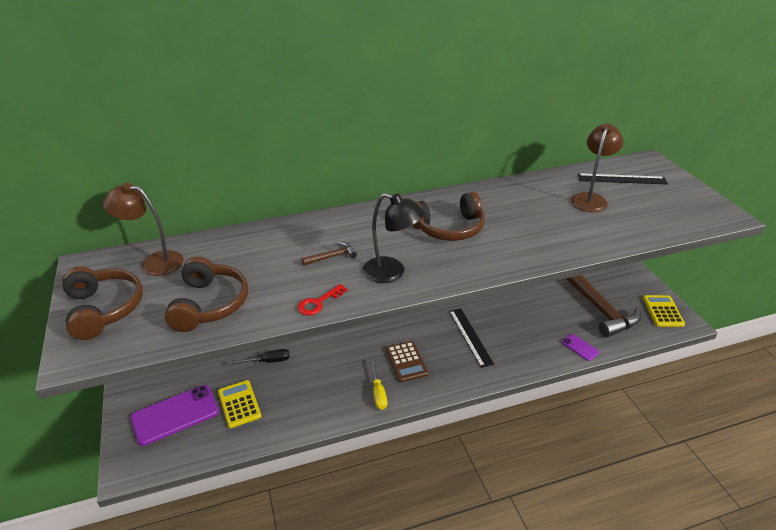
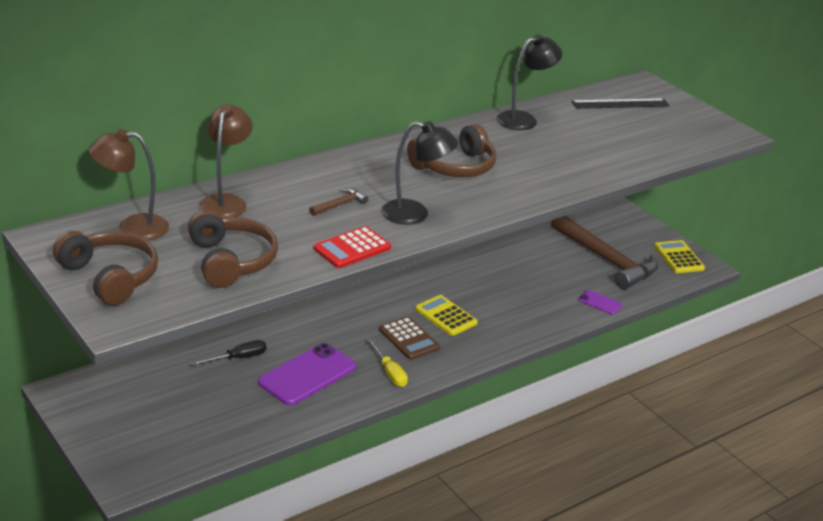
camera: 20 degrees left, 5 degrees down
purple phone [130,385,219,446] -> purple phone moved to [258,343,356,406]
yellow calculator [218,380,261,428] -> yellow calculator moved to [415,295,478,336]
red key [297,284,348,316] -> red calculator [313,226,391,268]
black ruler [449,308,494,368] -> none
brown lamp [571,123,624,212] -> brown lamp moved to [198,104,253,218]
none -> black lamp [497,34,562,130]

